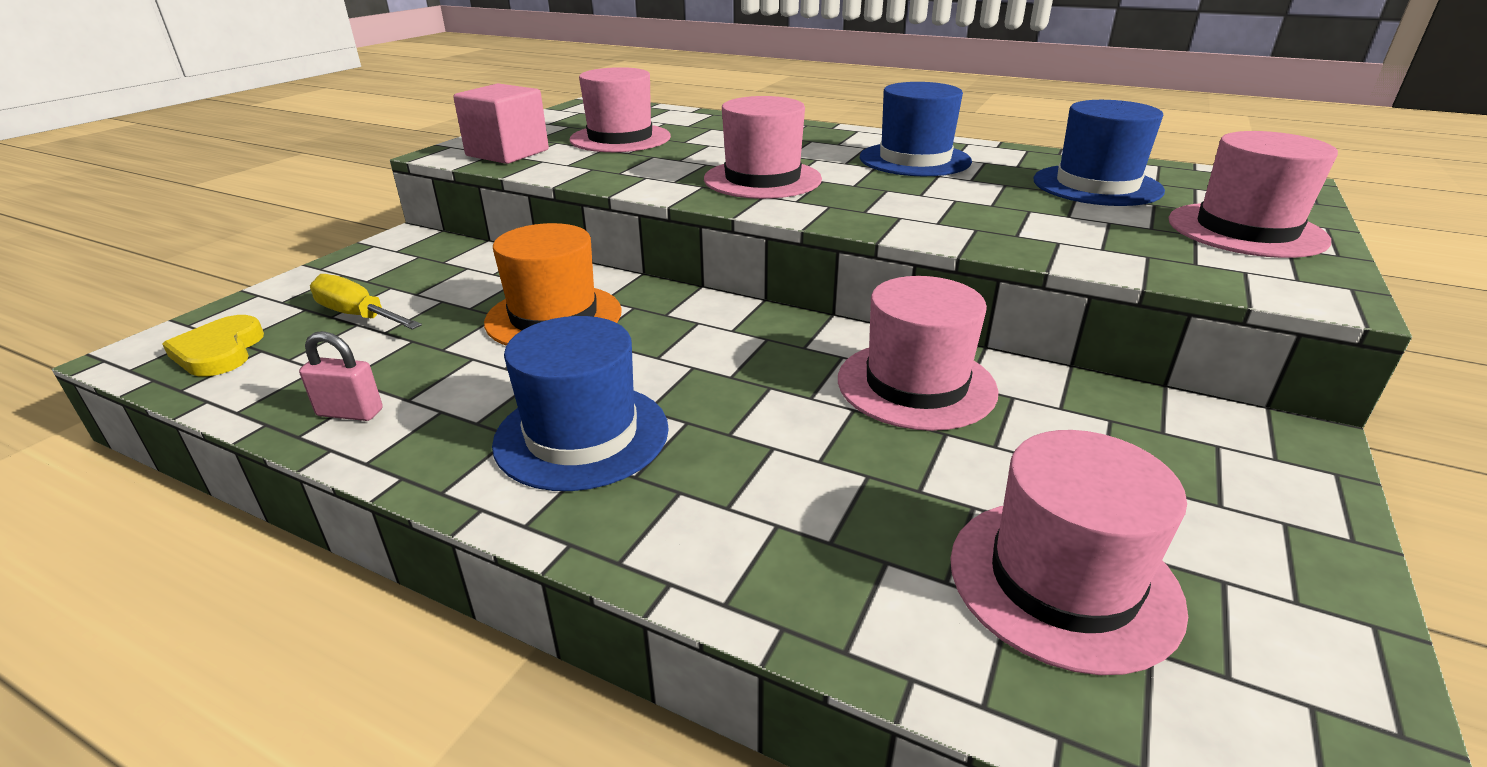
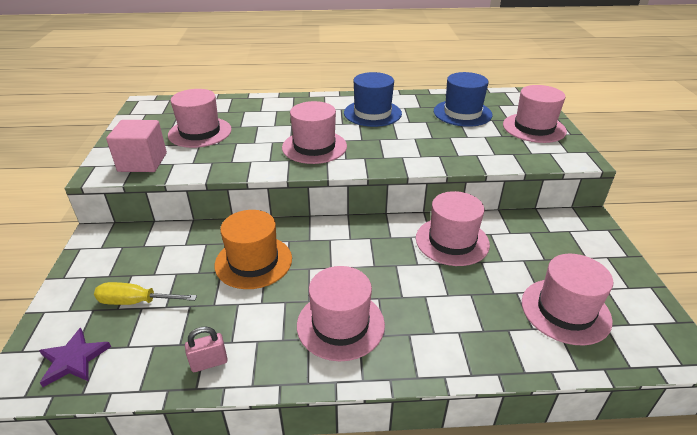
camera: 30 degrees left, 5 degrees up
yellow heart [162,315,264,376] -> purple star [39,328,111,387]
blue hat [492,316,669,491] -> pink hat [297,266,385,361]

